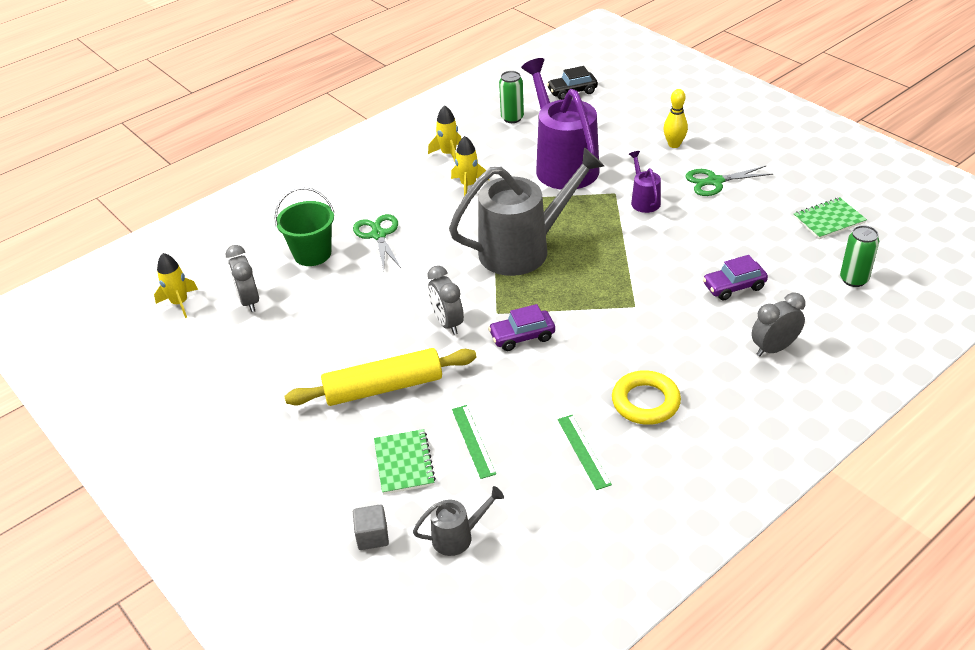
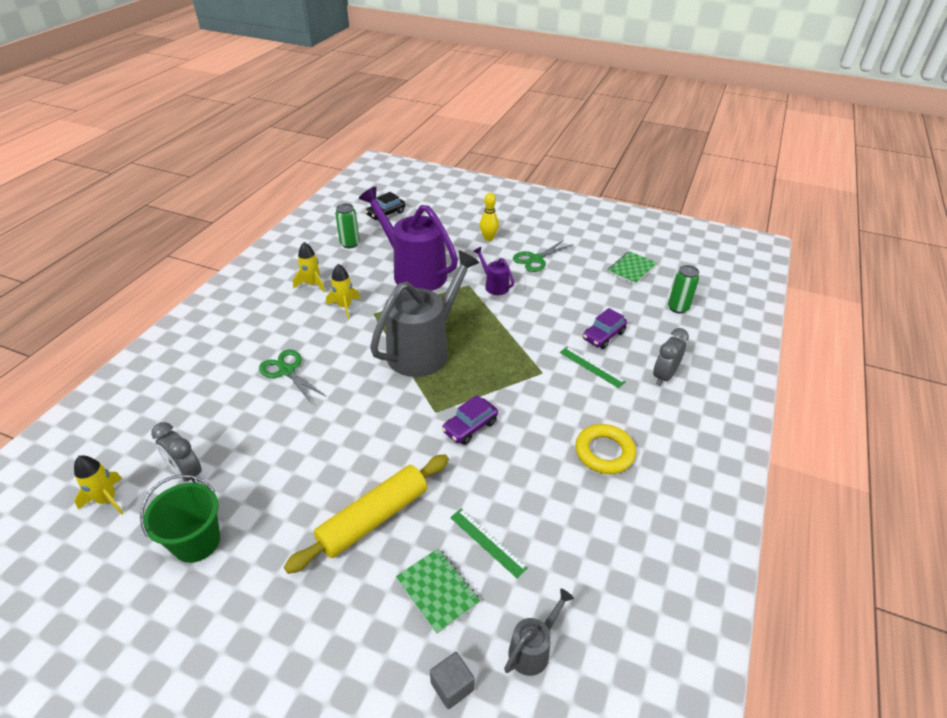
camera: 30 degrees left, 0 degrees up
green bucket [274,187,334,266] -> green bucket moved to [140,475,220,563]
grey clock [427,265,464,335] -> none
green ruler [557,415,612,490] -> green ruler moved to [560,347,626,388]

